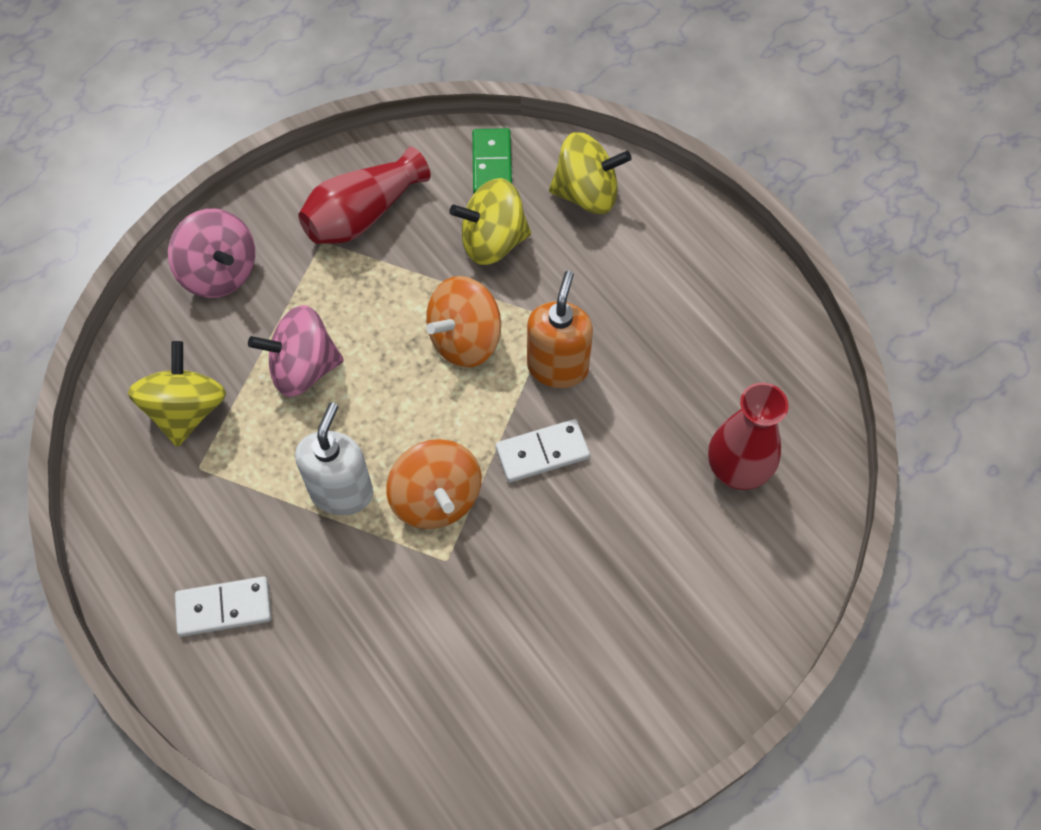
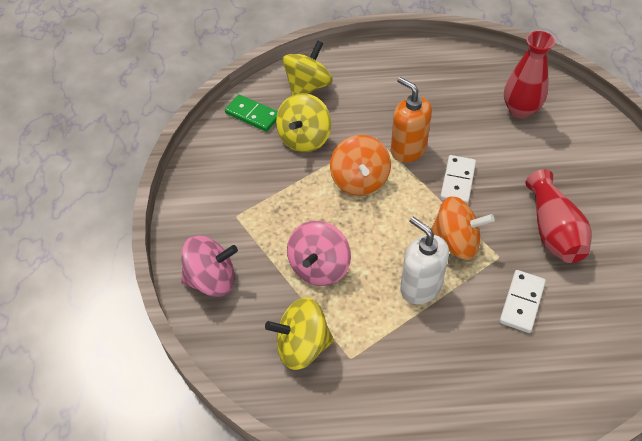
camera: 55 degrees left, 10 degrees down
yellow spinning top [128,341,226,447] -> yellow spinning top turned 45 degrees counterclockwise [265,297,334,370]
white domino [175,576,271,637] -> white domino moved to [499,270,546,333]
red vase [298,147,431,244] -> red vase moved to [525,169,592,263]

